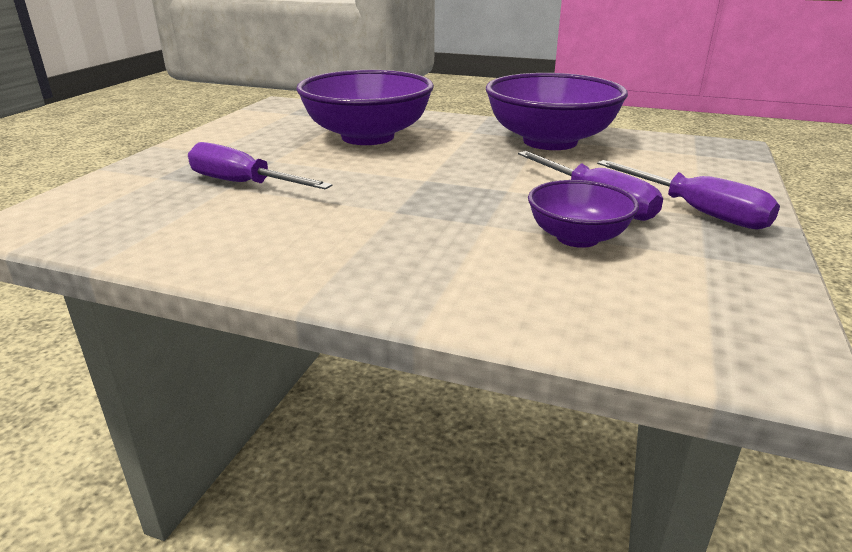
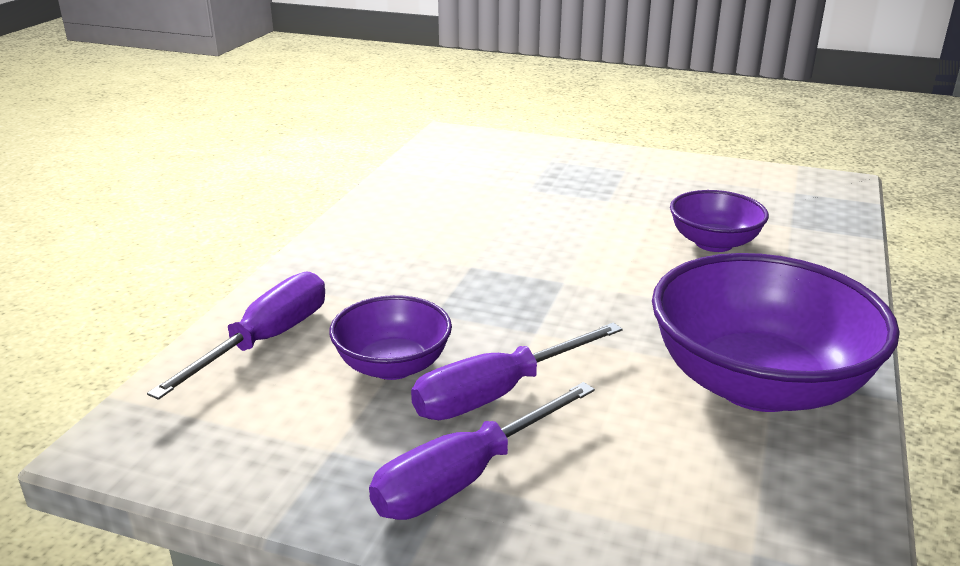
camera: 90 degrees right, 0 degrees up
purple screwdriver [188,142,333,189] -> purple screwdriver moved to [147,272,325,400]
purple bowl [296,70,434,145] -> purple bowl [670,190,769,252], size x0.54

